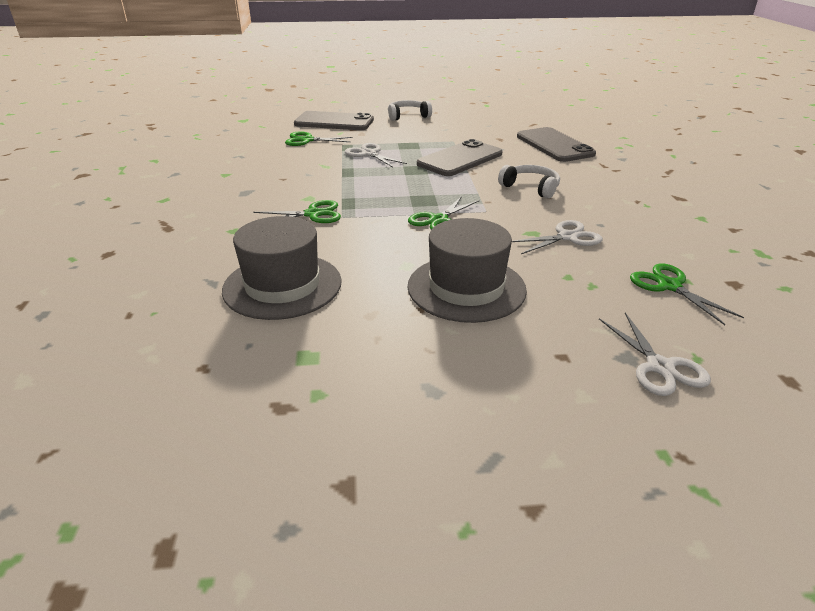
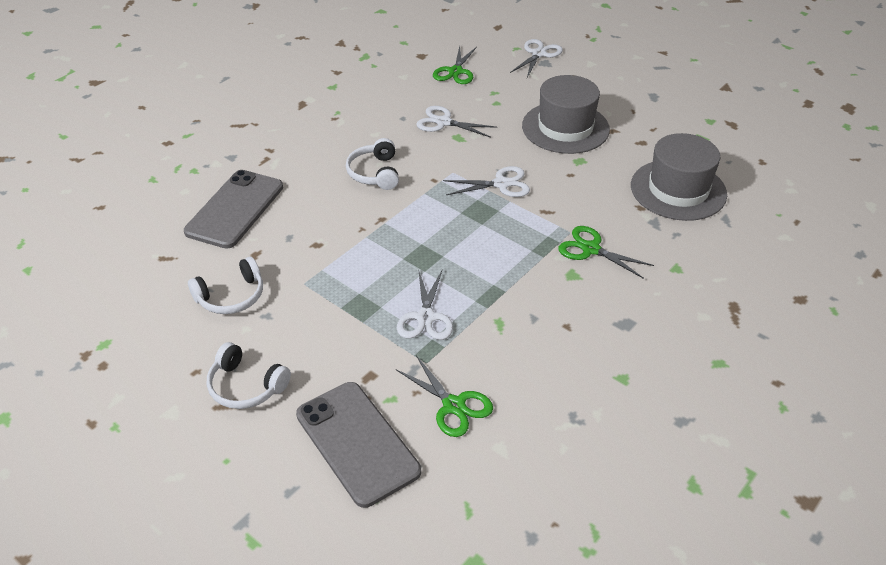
camera: 135 degrees left, 10 degrees up
green scissors [408,196,480,230] -> white scissors [443,166,530,197]
grey phone [417,139,503,176] -> none
none -> white headphones [188,257,263,314]

